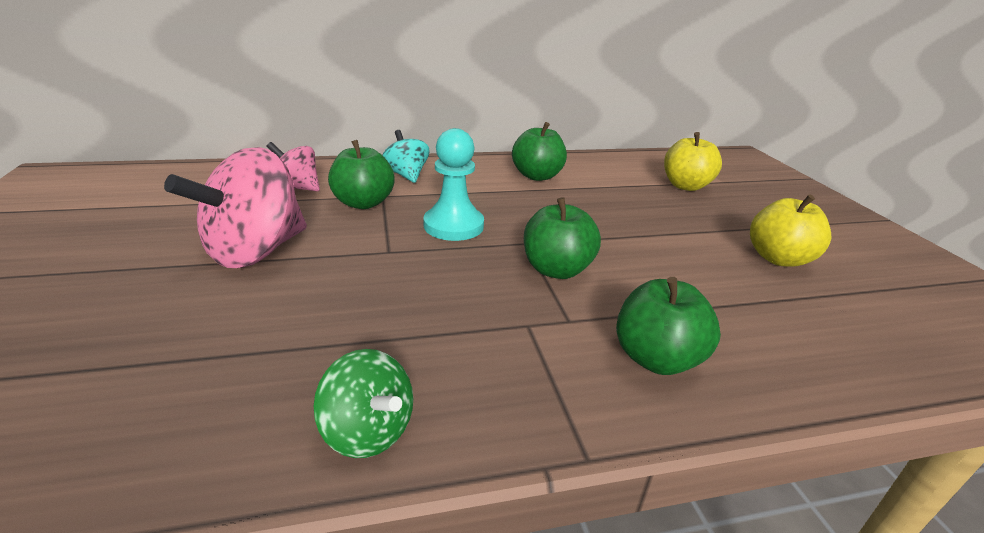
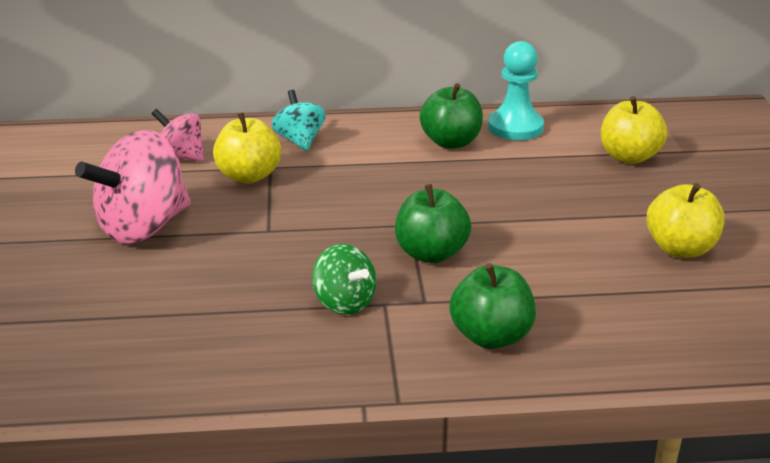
camera: 10 degrees right, 0 degrees up
green spinning top [314,349,413,458] -> green spinning top moved to [312,244,376,315]
green apple [328,140,395,209] -> yellow apple [213,112,281,183]
turquoise pawn [424,128,484,241] -> turquoise pawn moved to [488,41,544,140]

